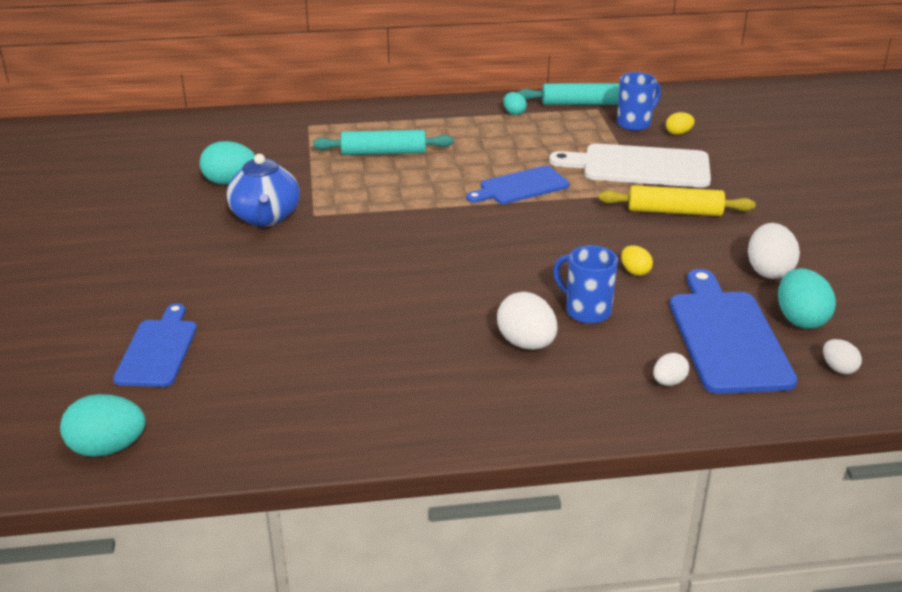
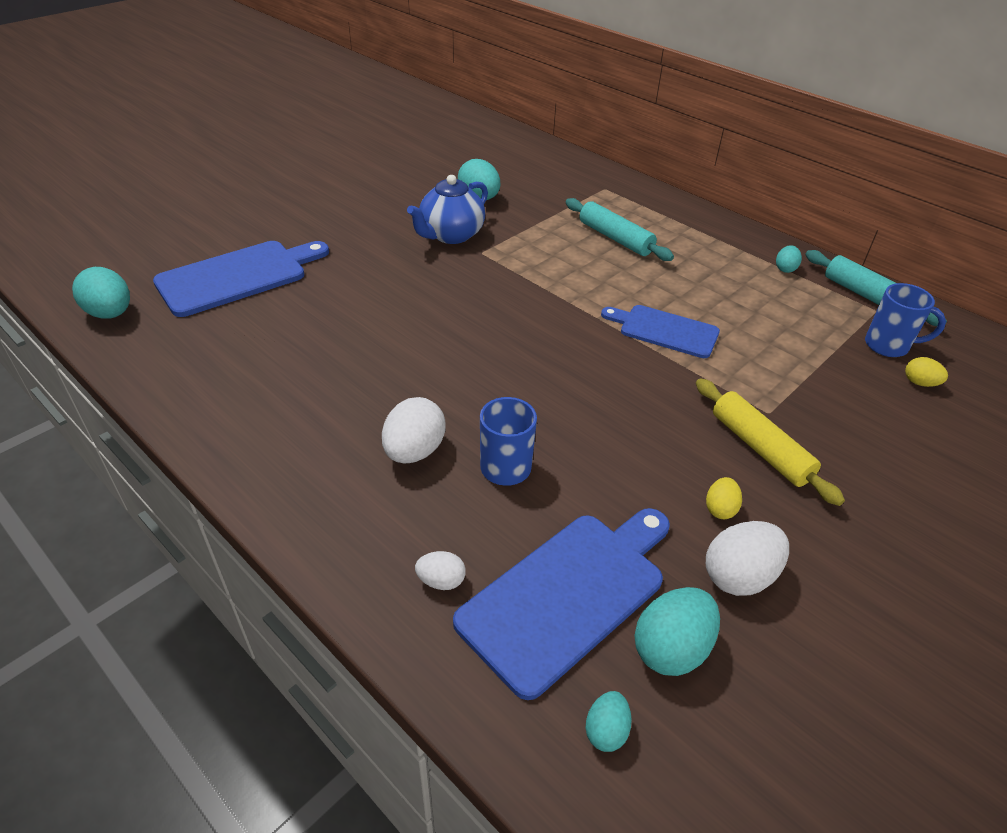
camera: 50 degrees right, 10 degrees up
blue cutting board [113,303,197,387] -> blue cutting board [153,241,329,317], size x1.55
white cutting board [549,144,711,187] -> none
yellow egg [621,246,653,276] -> yellow egg moved to [706,477,742,519]
white egg [823,339,862,374] -> turquoise egg [586,691,632,752]

